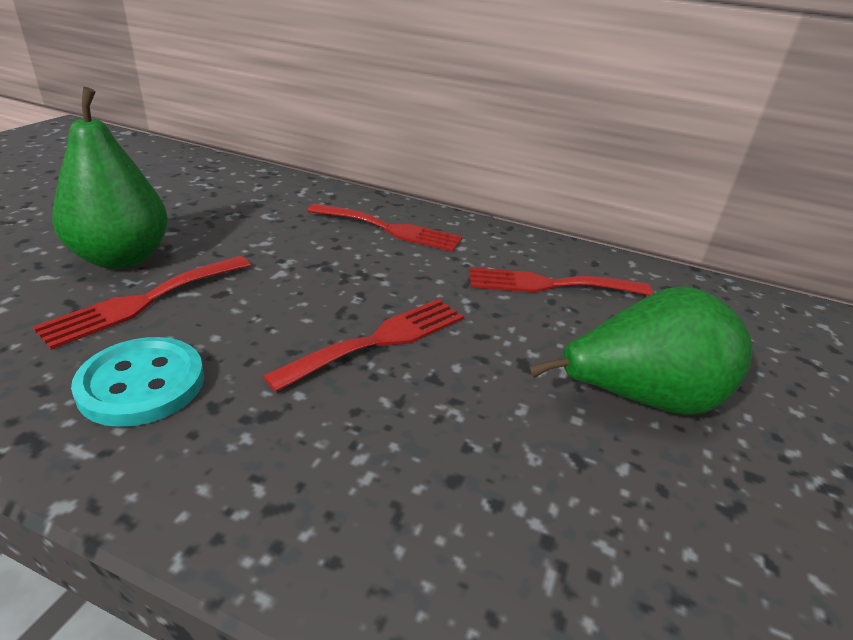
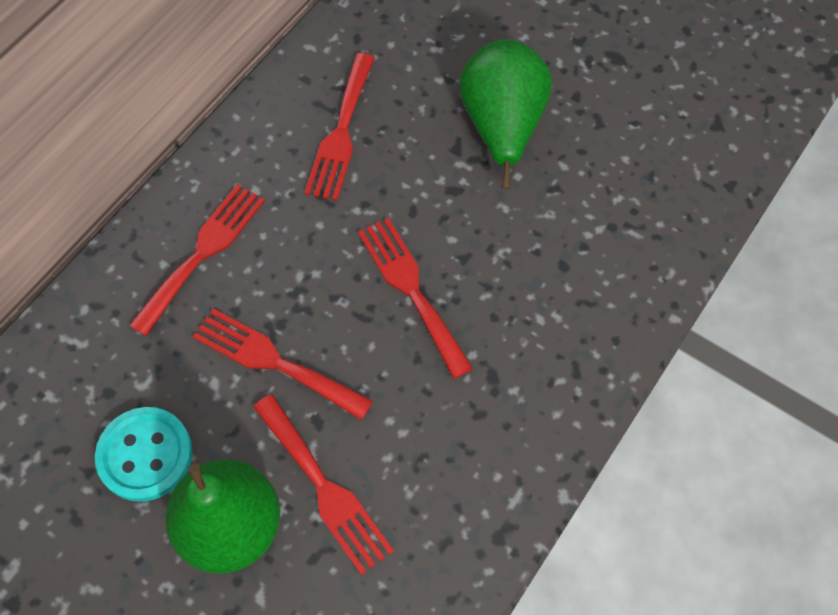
camera: 75 degrees left, 30 degrees up
turquoise button [71,337,204,427] -> turquoise button moved to [95,407,193,502]
none -> red fork [193,308,373,420]

